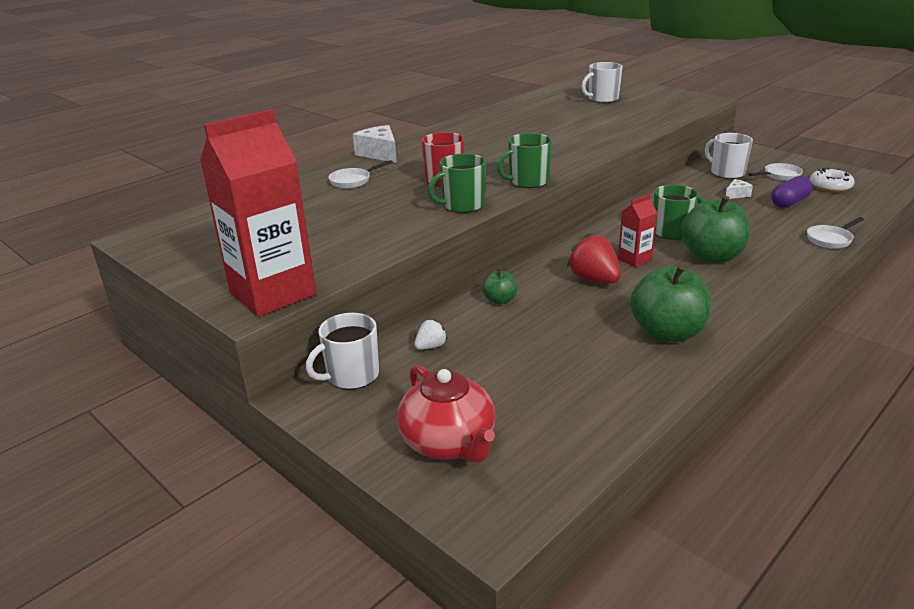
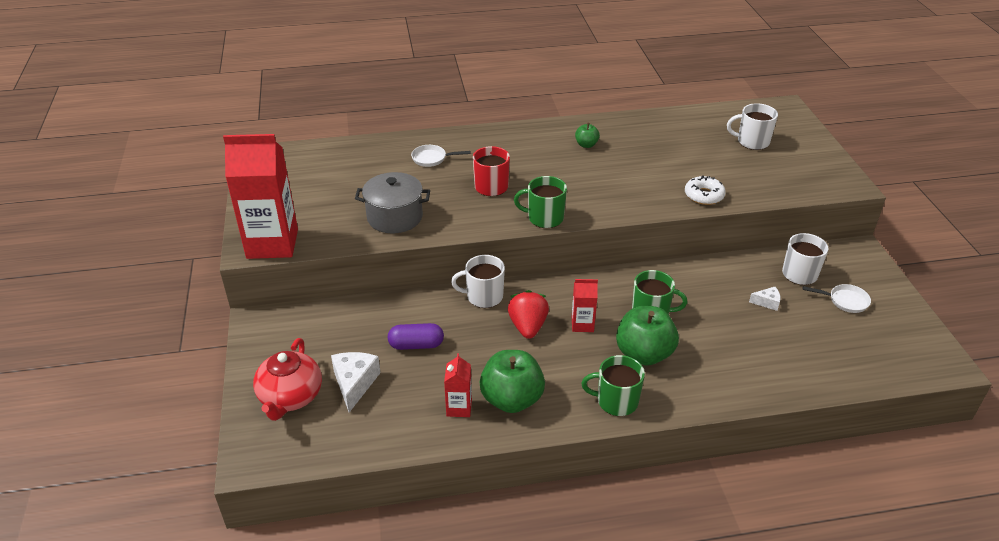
camera: 35 degrees right, 10 degrees up
white mug [306,313,379,389] -> white mug moved to [451,255,505,308]
white cheese [353,125,397,163] -> white cheese moved to [331,352,381,412]
white strawberry [414,319,448,350] -> none
green mug [428,154,486,213] -> green mug moved to [581,355,645,416]
green apple [482,268,517,304] -> green apple moved to [575,123,600,148]
purple capsule [771,176,813,208] -> purple capsule moved to [388,323,444,350]
white pan [807,217,864,249] -> none
white donut [810,168,855,192] -> white donut moved to [685,175,726,205]
none -> grey pot [355,172,430,234]
none -> red carton [444,353,472,417]

